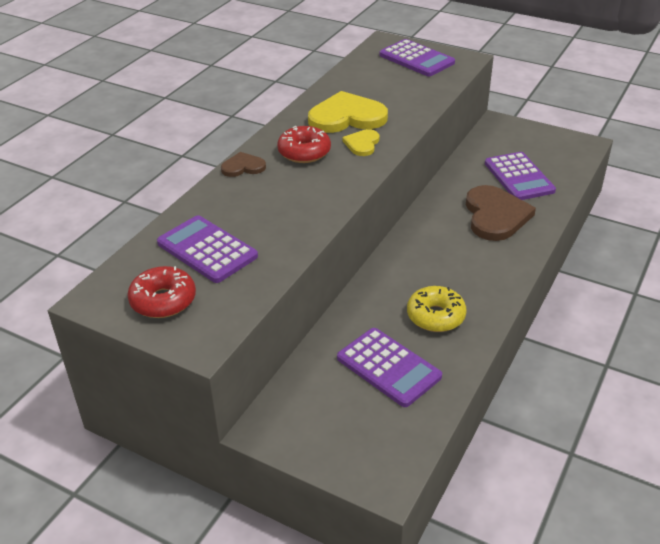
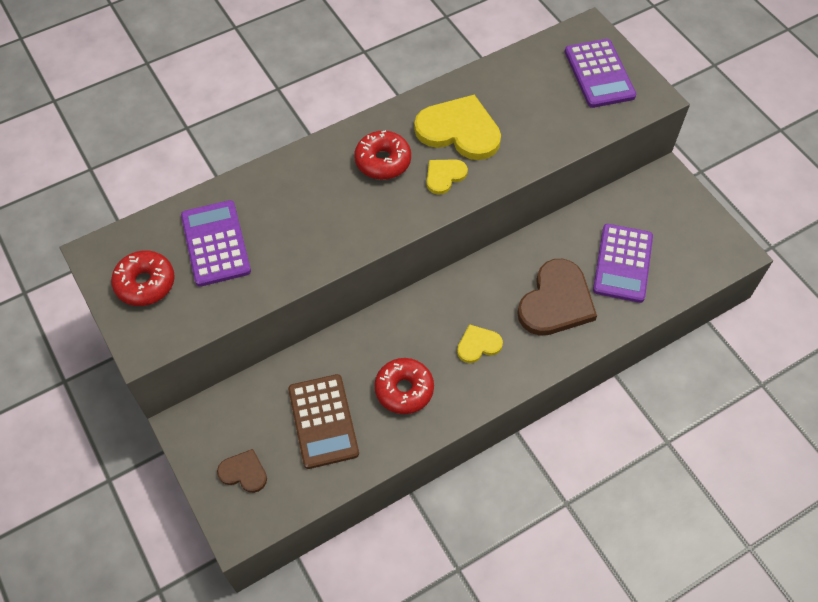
camera: 30 degrees right, 20 degrees up
brown heart [221,152,266,177] -> brown heart moved to [217,449,267,493]
purple calculator [337,328,442,407] -> brown calculator [288,374,359,469]
yellow donut [407,286,467,332] -> red donut [375,358,434,414]
none -> yellow heart [457,324,503,363]

